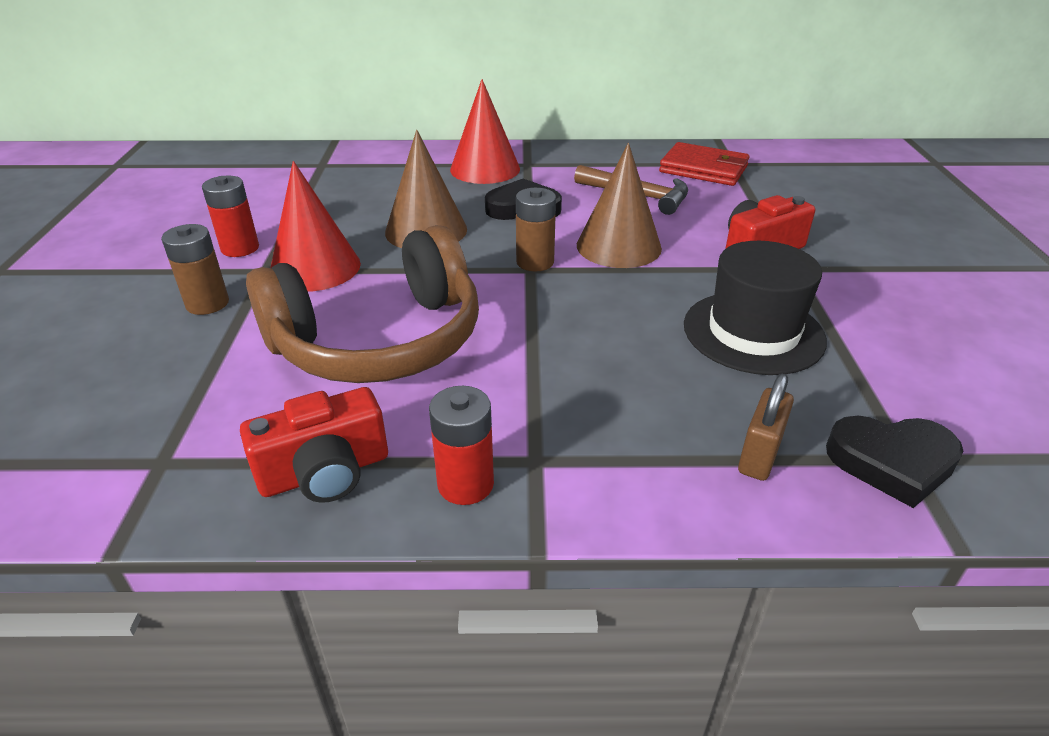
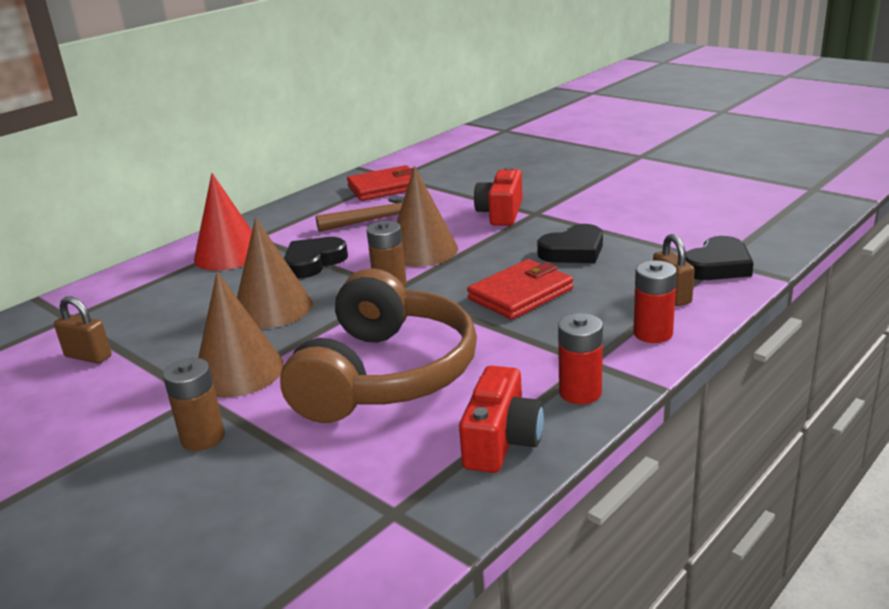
camera: 45 degrees left, 10 degrees down
red battery [202,176,259,257] -> red battery moved to [633,261,677,343]
red cone [270,161,361,292] -> brown cone [198,272,284,397]
black hat [684,241,827,375] -> black heart [537,224,603,263]
none -> brown padlock [54,296,112,364]
none -> red wallet [467,259,573,319]

